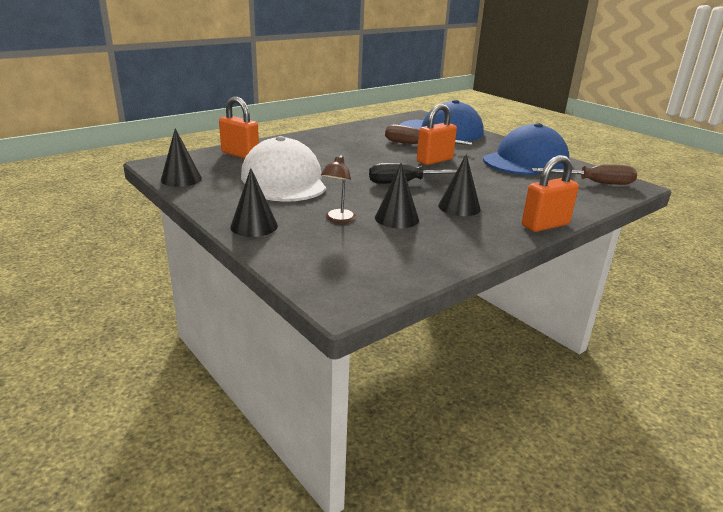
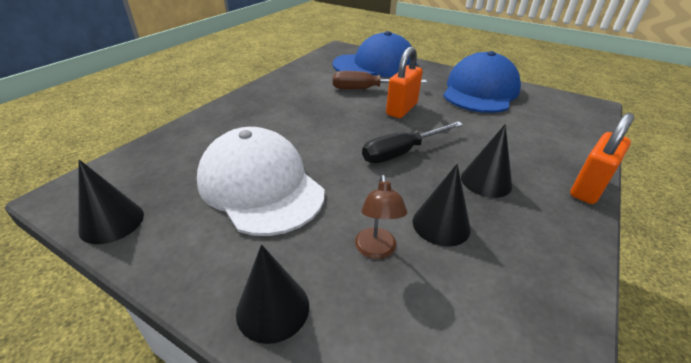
camera: 20 degrees left, 10 degrees up
orange padlock [219,97,259,159] -> none
brown screwdriver [532,164,637,185] -> none

